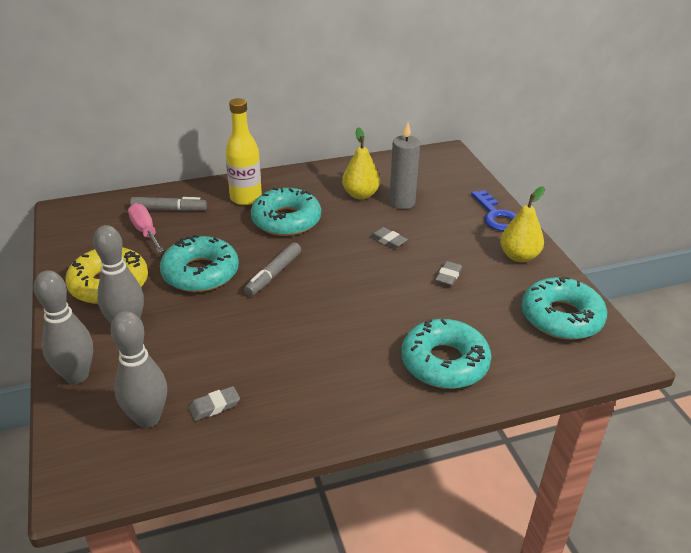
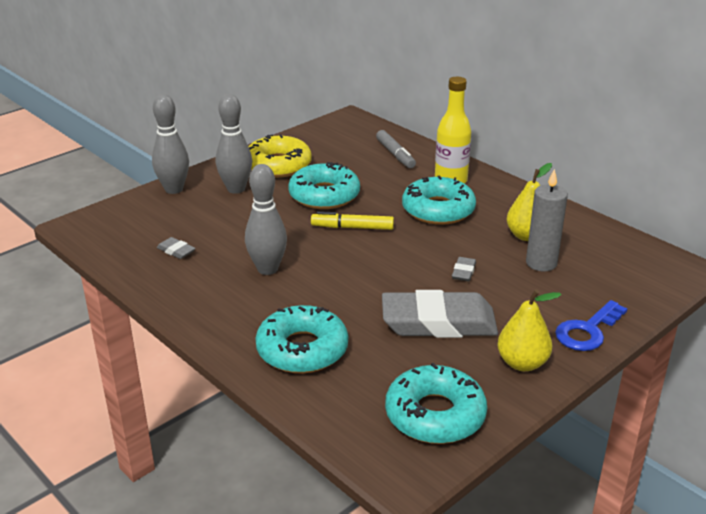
camera: 65 degrees right, 5 degrees down
grey bowling pin [111,311,167,428] -> grey bowling pin moved to [245,164,287,275]
pink screwdriver [128,203,164,253] -> none
grey marker [244,243,301,296] -> yellow marker [311,211,394,230]
grey eraser [435,261,463,286] -> grey eraser [382,290,498,338], size x2.50

